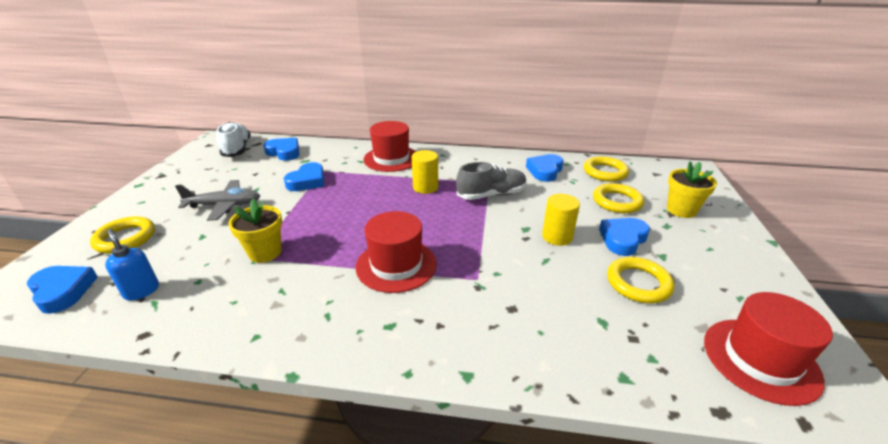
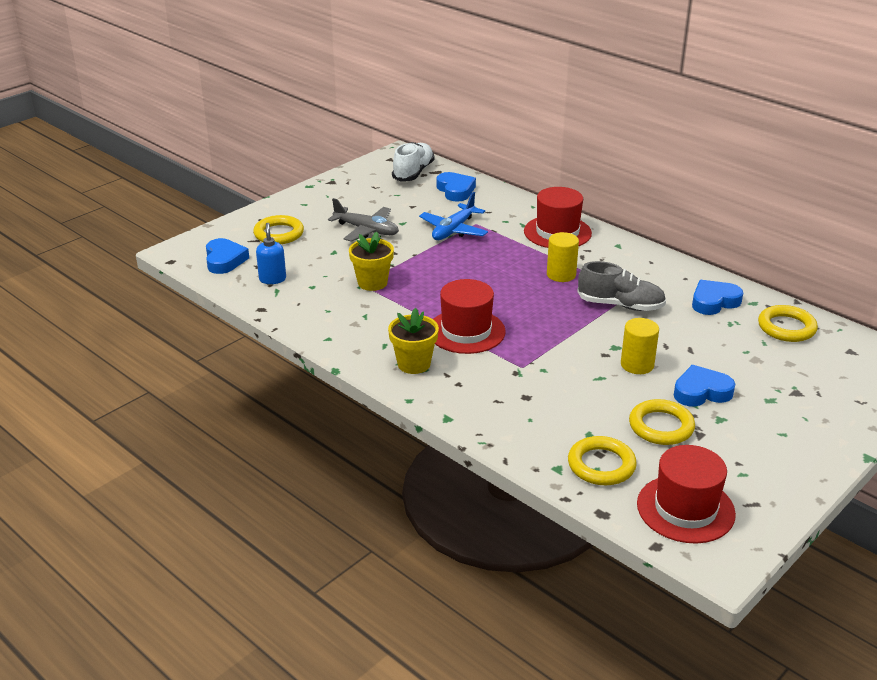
camera: 35 degrees right, 0 degrees up
blue heart [284,162,324,191] -> blue plane [419,192,488,240]
yellow ring [593,183,644,213] -> yellow ring moved to [568,436,637,485]
yellow flower pot [667,161,717,218] -> yellow flower pot moved to [388,308,439,374]

